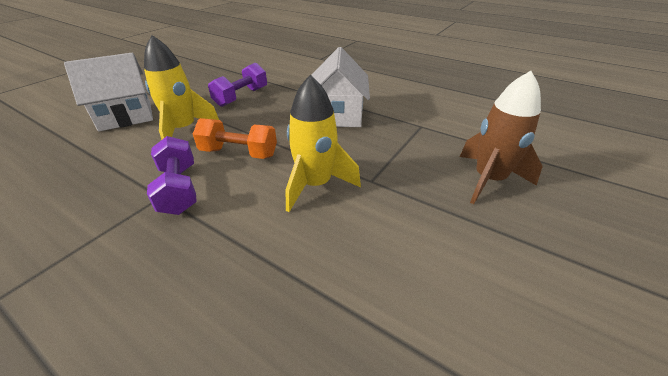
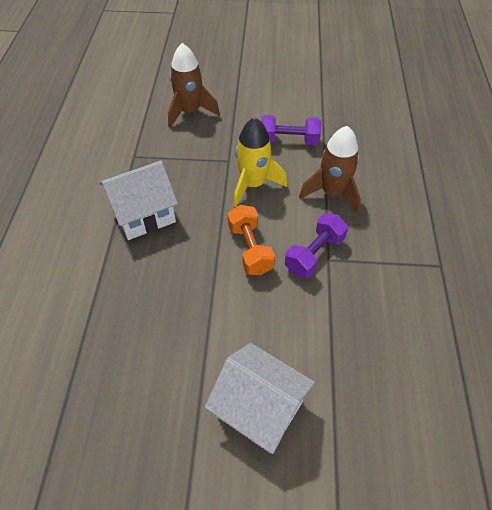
camera: 120 degrees left, 15 degrees up
yellow rocket [144,35,219,140] -> none
purple dumbbell [208,63,267,107] -> purple dumbbell moved to [261,115,321,145]
none -> brown rocket [299,126,361,214]

